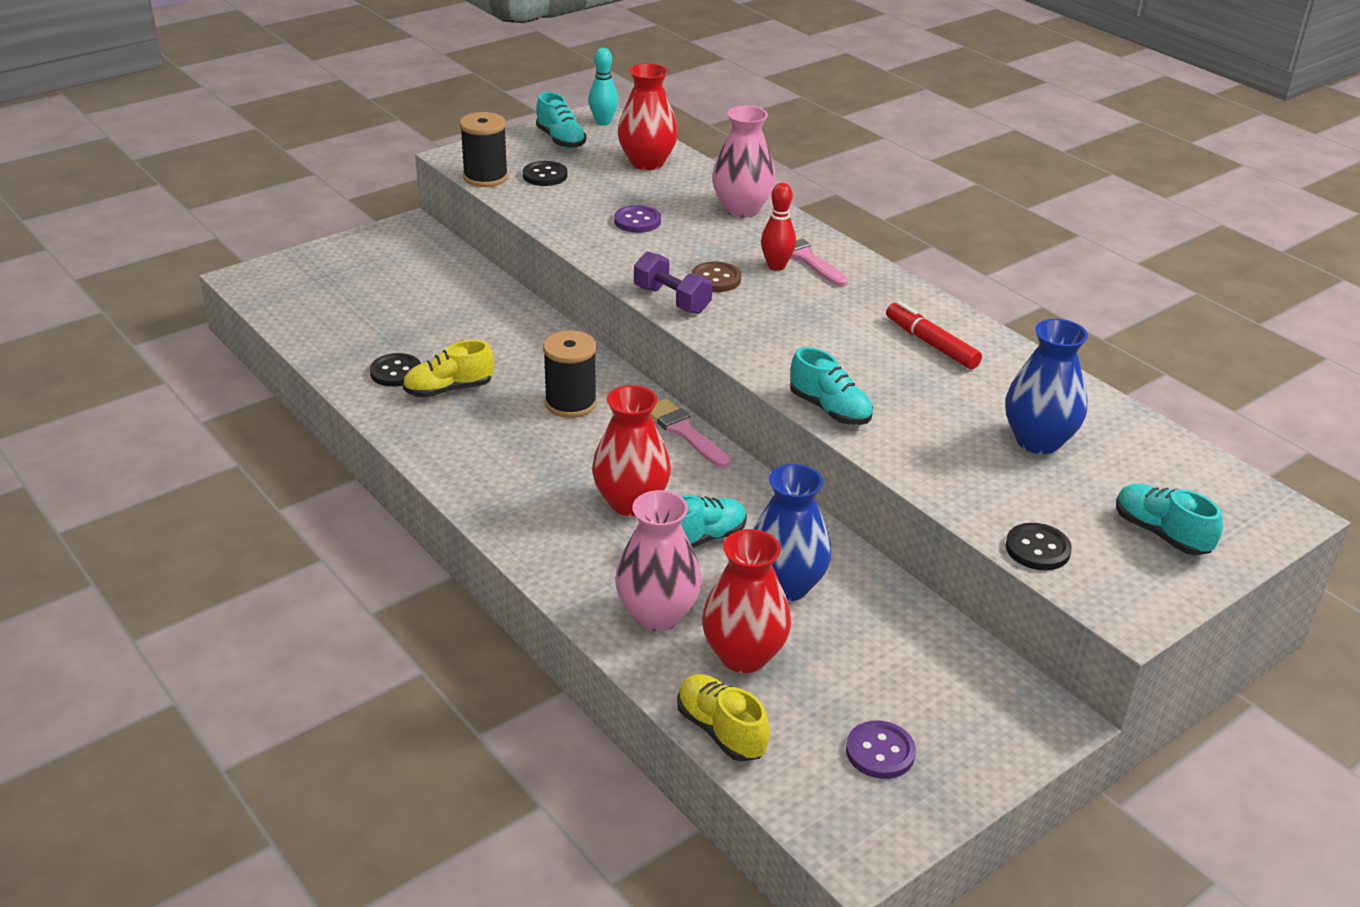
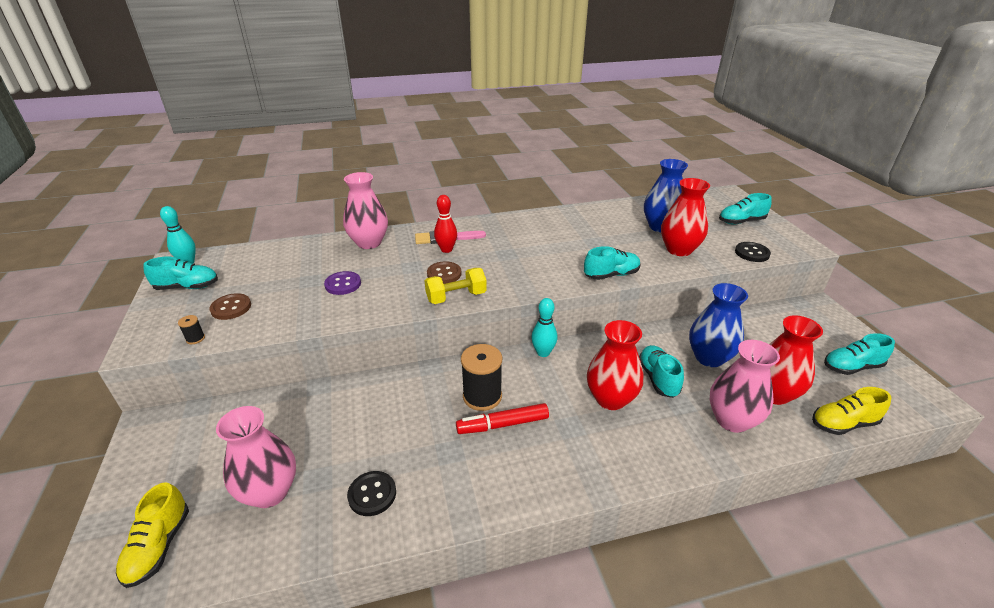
camera: 65 degrees left, 0 degrees up
yellow shoe [403,340,494,398] -> yellow shoe moved to [116,482,189,588]
black spool [460,112,508,187] -> black spool [178,315,205,344], size x0.44
black button [523,161,568,186] -> brown button [210,293,251,320]
red vase [618,63,678,170] -> red vase moved to [661,178,710,256]
purple dumbbell [634,251,712,314] -> yellow dumbbell [425,268,487,304]
pink brush [651,398,730,468] -> turquoise bowling pin [531,298,557,357]
purple button [846,721,916,779] -> turquoise shoe [824,333,895,375]
red marker [886,301,982,369] -> red marker moved to [456,403,549,434]
none -> pink vase [216,406,296,508]

